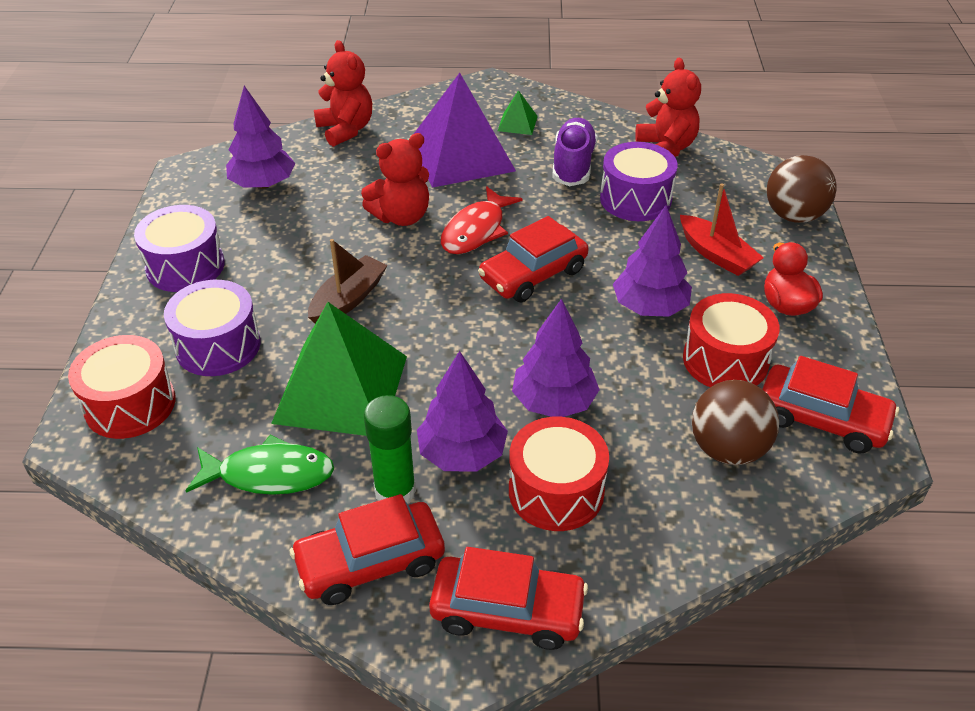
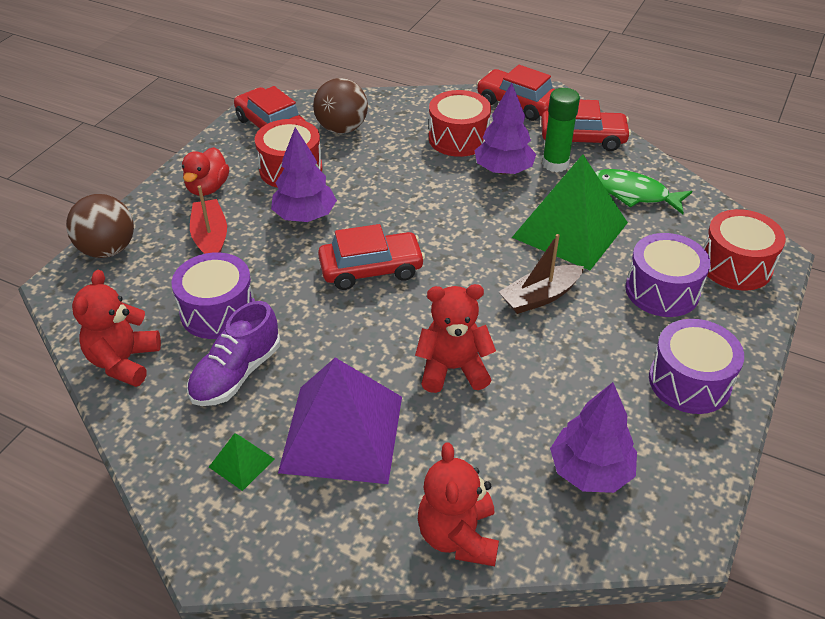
camera: 155 degrees left, 0 degrees up
red fish [441,186,522,254] -> none
purple tree [512,299,600,417] -> none

